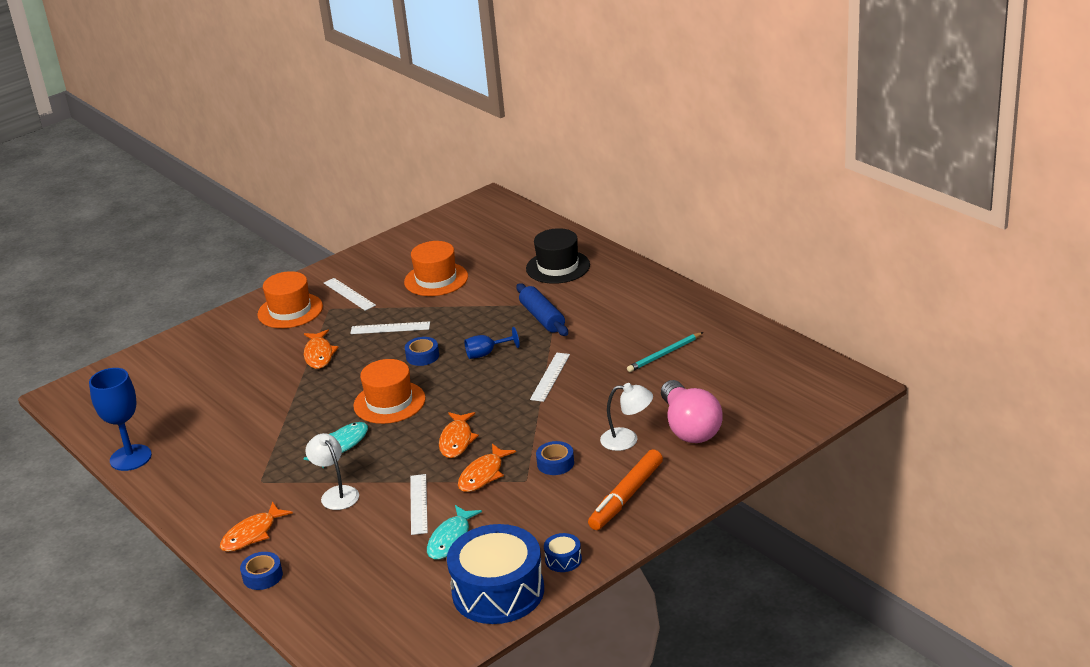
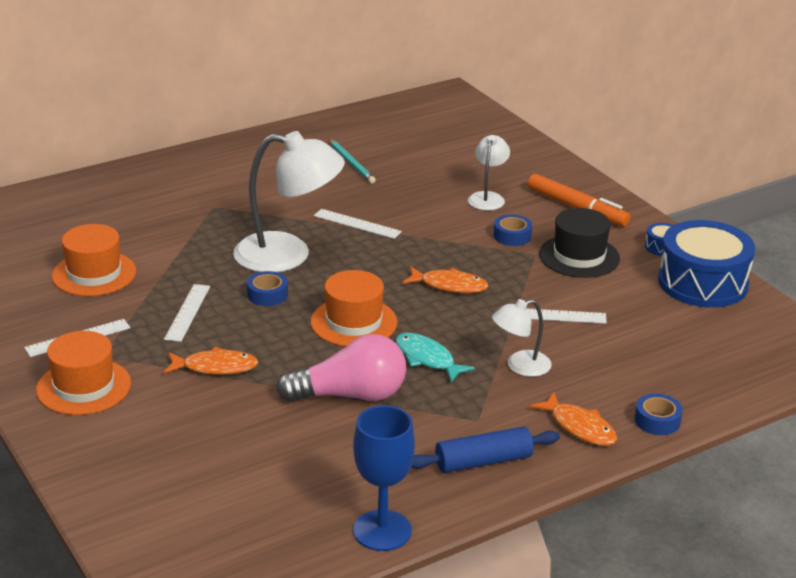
camera: 85 degrees left, 0 degrees up
turquoise fish [427,505,482,560] -> none
orange fish [458,444,516,492] -> none
blue goblet [464,327,520,359] -> white lamp [233,131,345,272]
blue rolling pin [516,283,568,336] -> blue rolling pin moved to [411,427,560,473]
black hat [526,228,590,284] -> black hat moved to [539,208,620,278]
pink light bulb [661,380,723,443] -> pink light bulb moved to [276,334,406,402]

